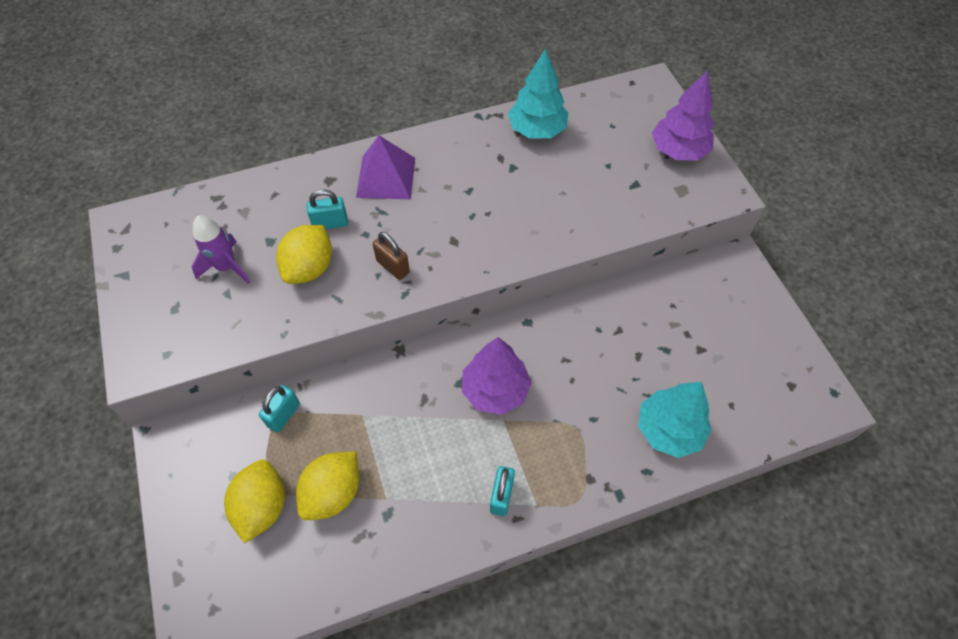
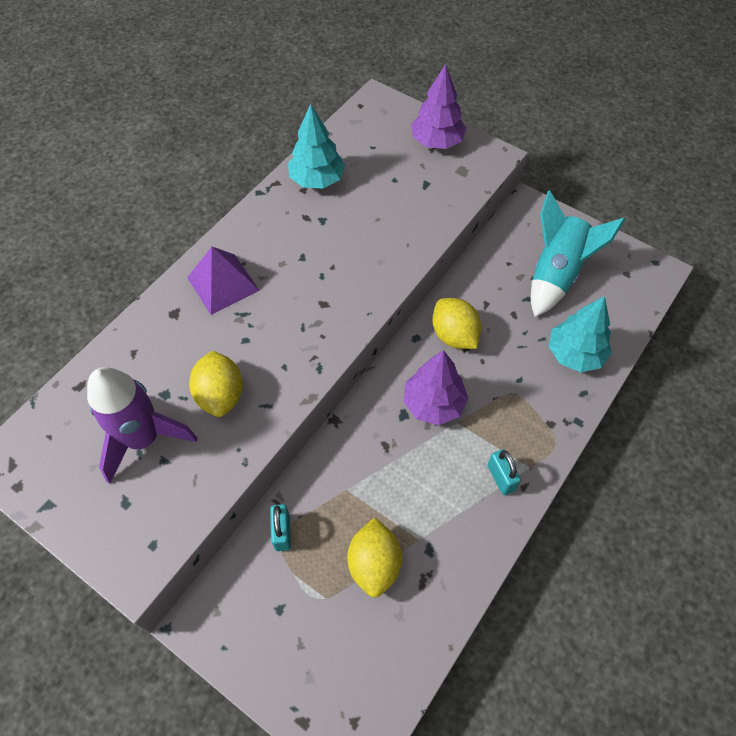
camera: 35 degrees left, 0 degrees up
purple rocket [192,216,250,284] -> purple rocket [87,367,197,484], size x1.62
yellow lemon [224,460,285,543] -> yellow lemon moved to [432,298,482,349]
turquoise padlock [306,189,348,229] -> none
brown padlock [373,232,410,280] -> none
none -> turquoise rocket [531,190,625,317]

